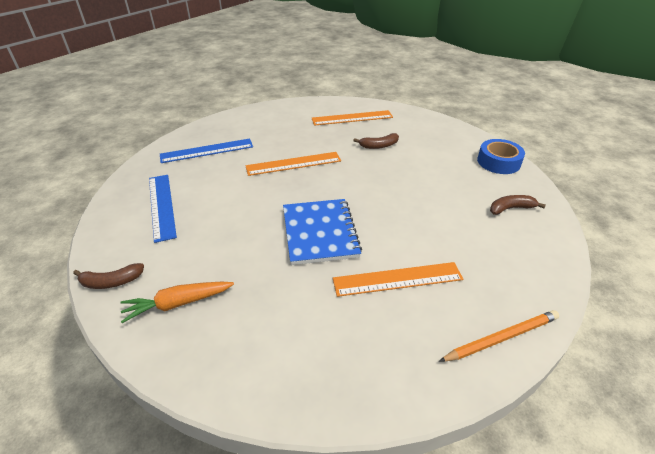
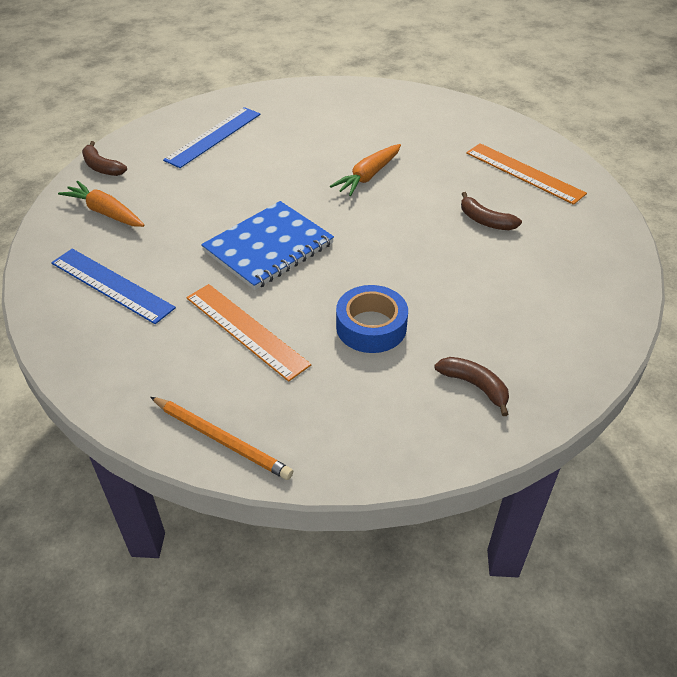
camera: 55 degrees right, 5 degrees up
blue ruler [160,139,253,163] -> blue ruler moved to [51,249,176,324]
orange ruler [246,152,341,176] -> orange carrot [330,144,401,196]
blue tape [477,139,525,174] -> blue tape moved to [336,285,408,353]

